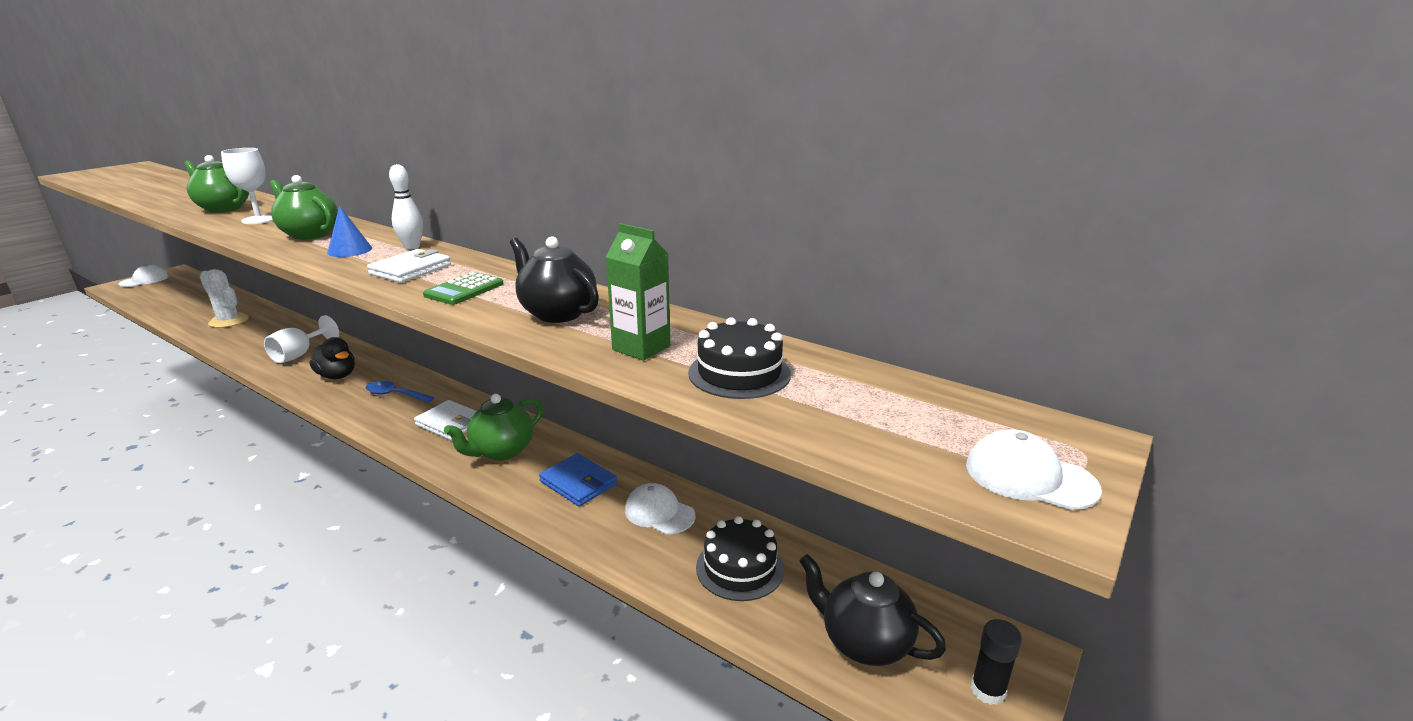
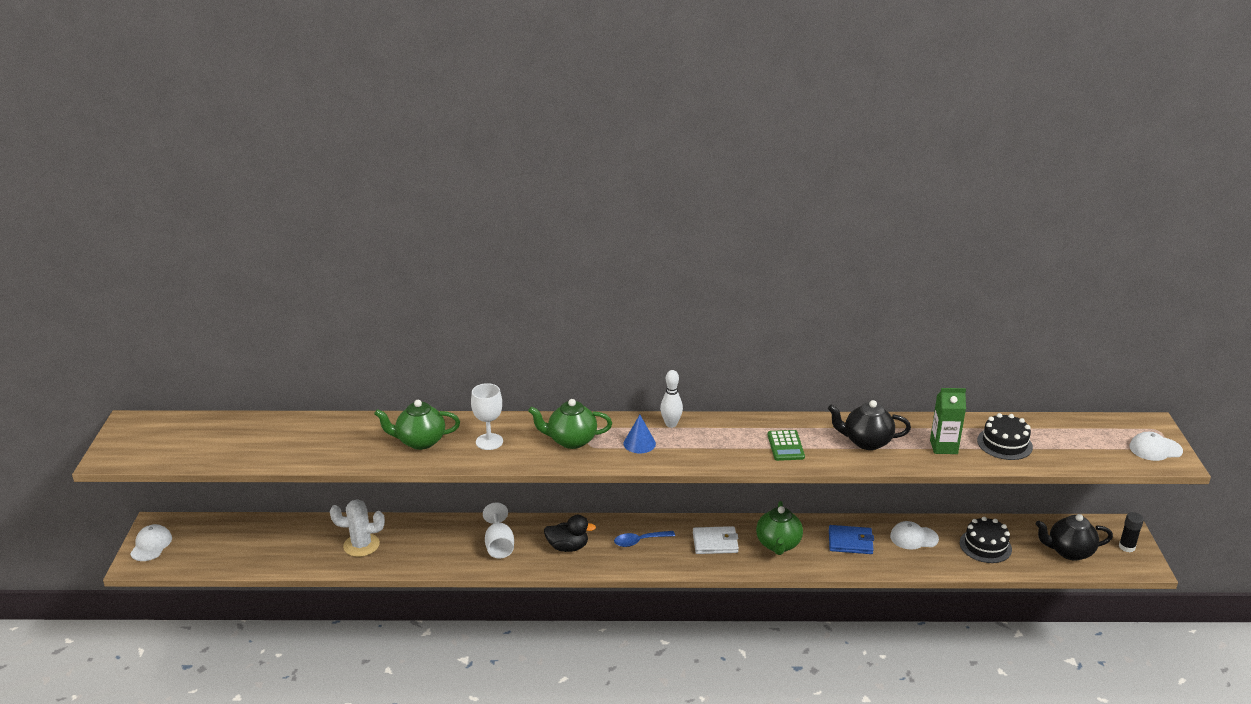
camera: 35 degrees left, 5 degrees up
white wallet [367,249,451,283] -> none

